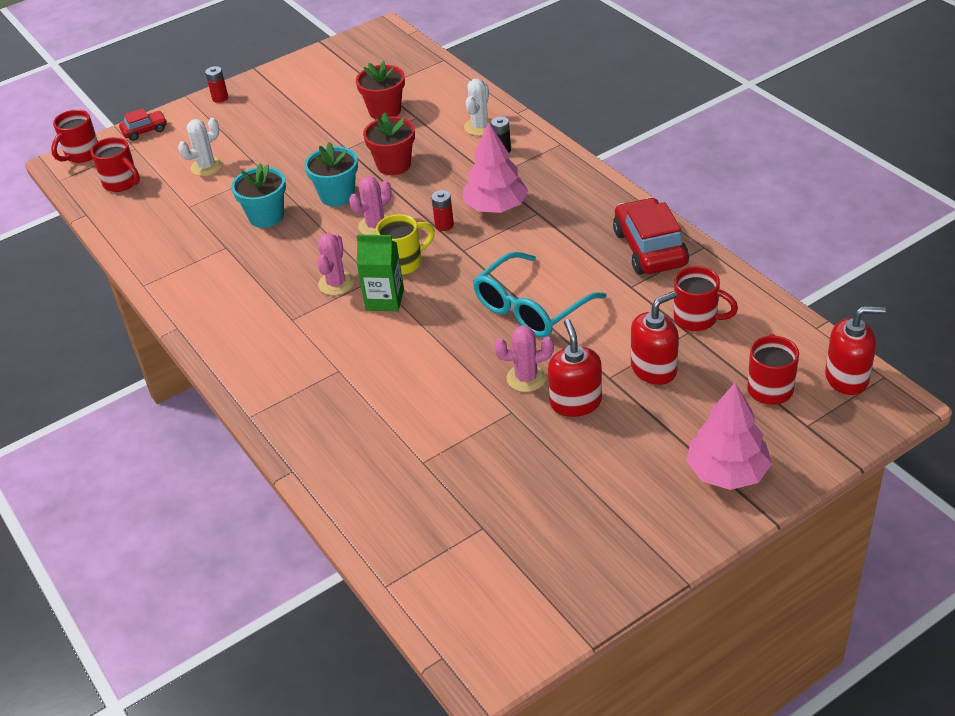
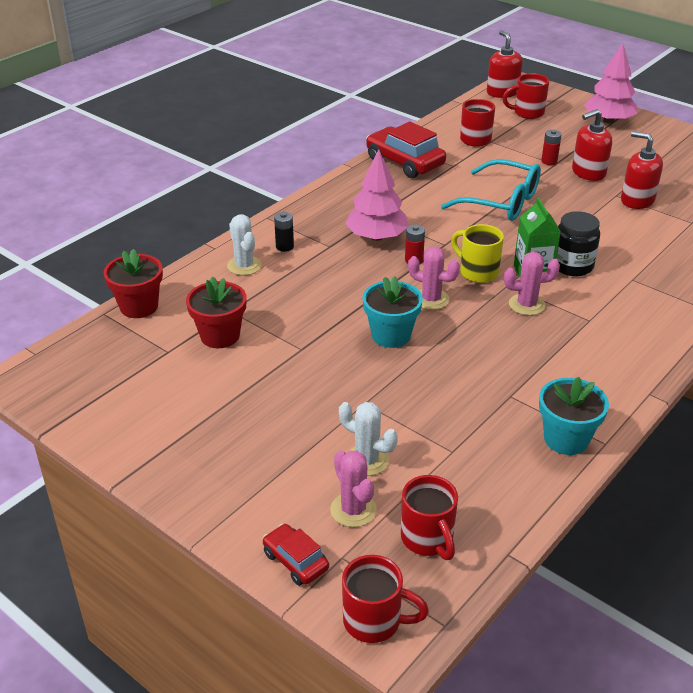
camera: 110 degrees left, 5 degrees down
red mug [90,137,140,192] -> red mug turned 135 degrees clockwise [401,475,458,560]
red battery [205,66,228,103] -> red battery moved to [541,130,562,165]
turquoise flower pot [231,163,286,228] -> turquoise flower pot moved to [539,377,609,455]
red flower pot [363,112,415,175] -> red flower pot moved to [104,249,163,318]
white cactus [464,79,492,136] -> white cactus turned 60 degrees clockwise [227,214,262,275]
pink cactus [494,325,554,392] -> pink cactus moved to [330,451,377,527]
red car [613,198,689,275] -> red car turned 75 degrees clockwise [366,122,446,178]
red soap dispenser [631,291,679,385] -> red soap dispenser moved to [621,131,663,209]
none -> black jar [556,211,600,276]

